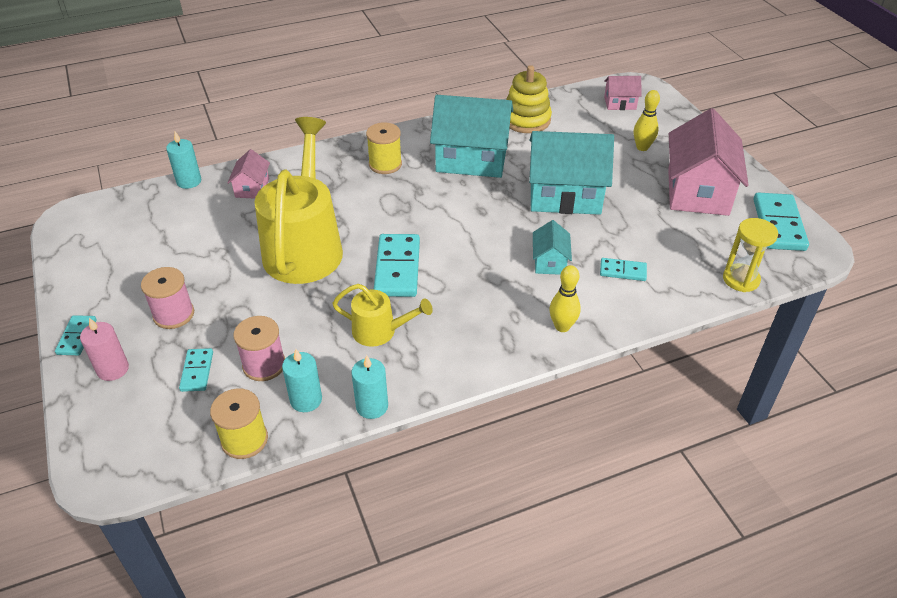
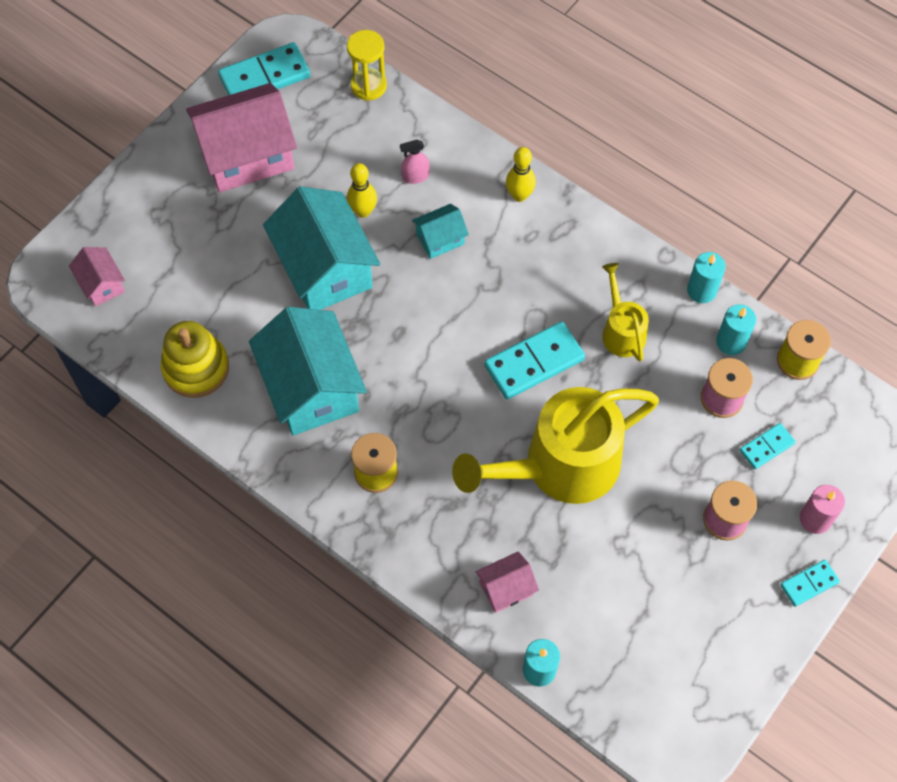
camera: 120 degrees left, 20 degrees up
turquoise domino [600,258,647,281] -> pink spray bottle [400,140,430,184]
yellow bowling pin [634,90,660,151] -> yellow bowling pin moved to [347,163,377,218]

